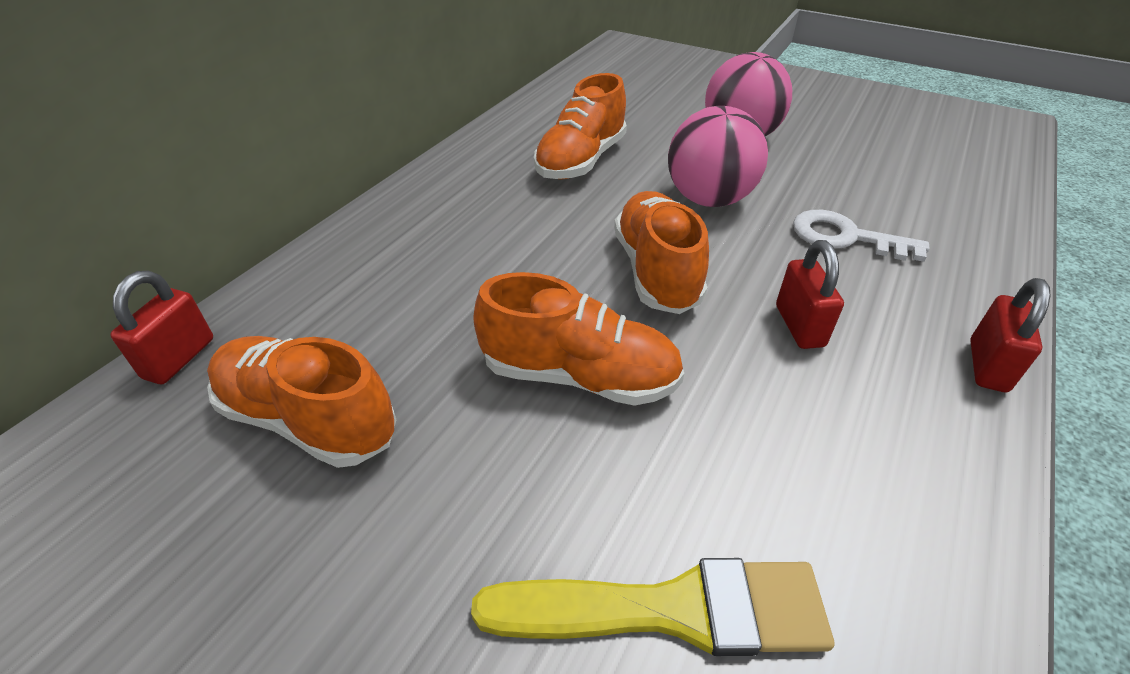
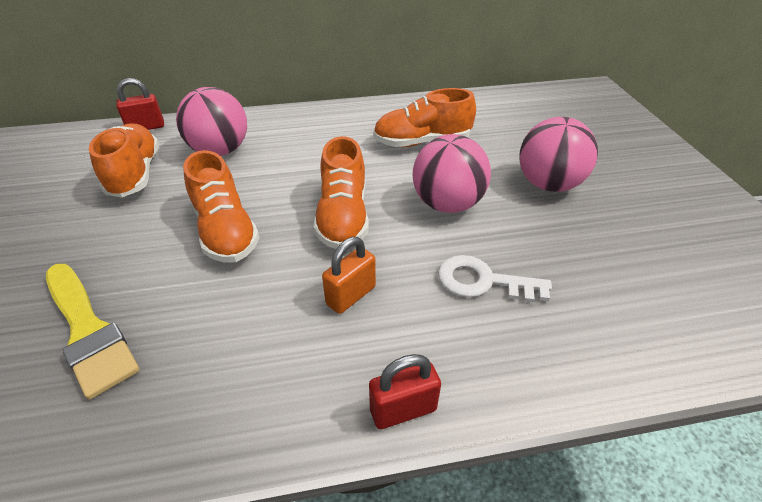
camera: 50 degrees right, 0 degrees up
orange shoe [614,191,709,314] -> orange shoe turned 135 degrees clockwise [313,136,369,249]
red padlock [776,240,844,349] -> orange padlock [322,237,376,314]
white key [793,210,929,262] -> white key turned 60 degrees counterclockwise [438,255,552,302]
none -> pink ball [176,87,247,156]

